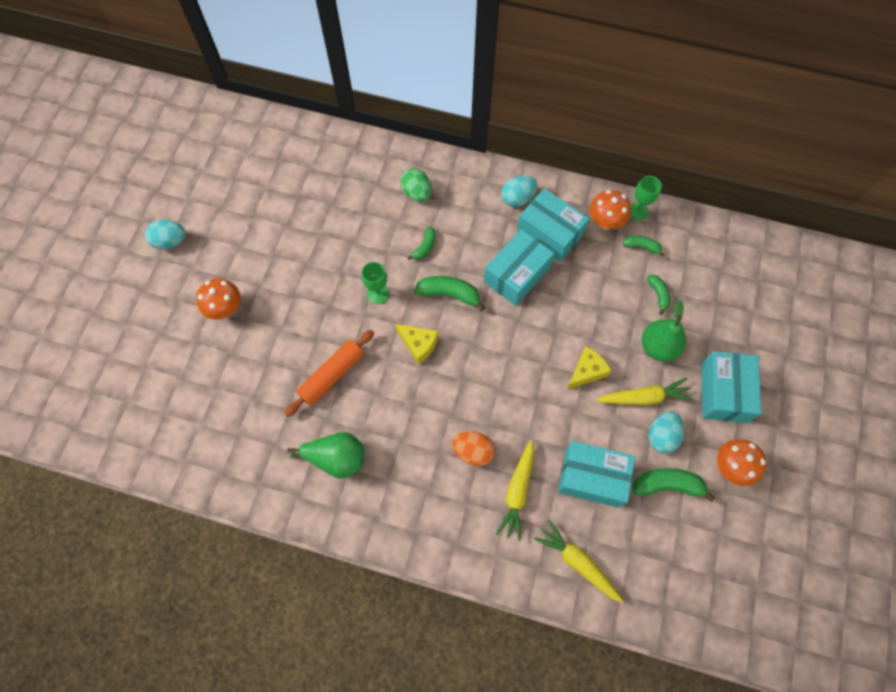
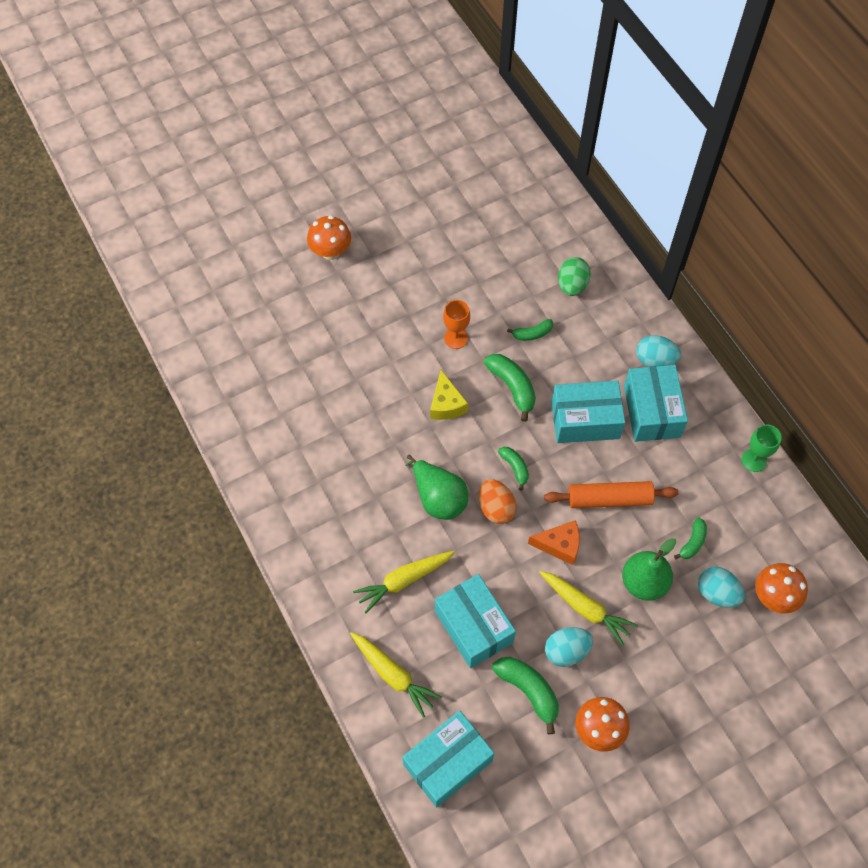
camera: 45 degrees right, 5 degrees down
turquoise egg [145,220,186,250] -> turquoise egg moved to [698,567,745,608]
orange rolling pin [284,330,374,417] -> orange rolling pin moved to [544,481,678,508]
green pear [287,432,364,479] -> green pear moved to [405,455,468,520]
green goblet [362,262,389,304] -> orange goblet [443,300,470,349]
orange egg [452,431,495,466] -> orange egg moved to [479,479,517,524]
yellow carrot [534,520,624,603] -> yellow carrot turned 135 degrees clockwise [350,632,442,718]
yellow cheese [567,346,611,389] -> orange cheese [528,520,580,565]
orange mushroom [590,190,631,230] -> orange mushroom moved to [755,563,808,614]
green banana [623,236,664,257] -> green banana moved to [498,447,529,491]
turquoise box [701,351,761,423] -> turquoise box moved to [403,711,494,808]

